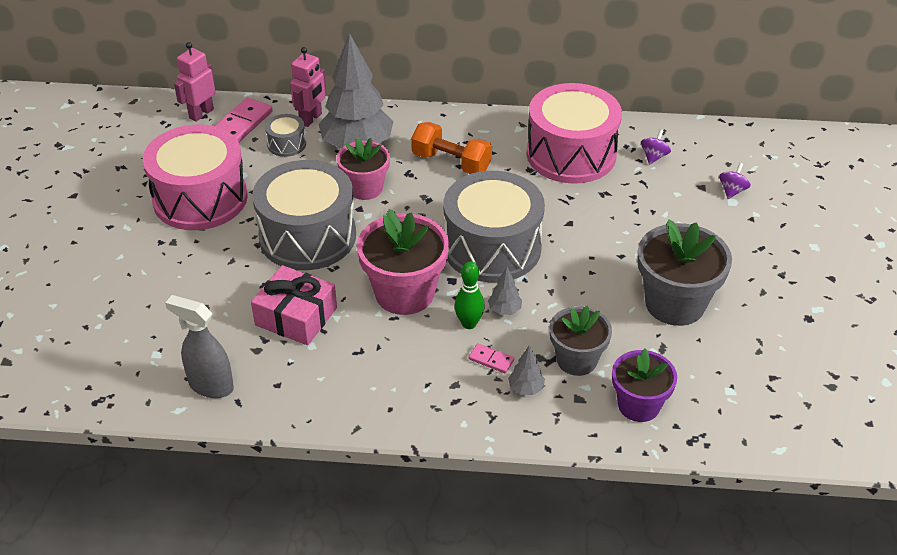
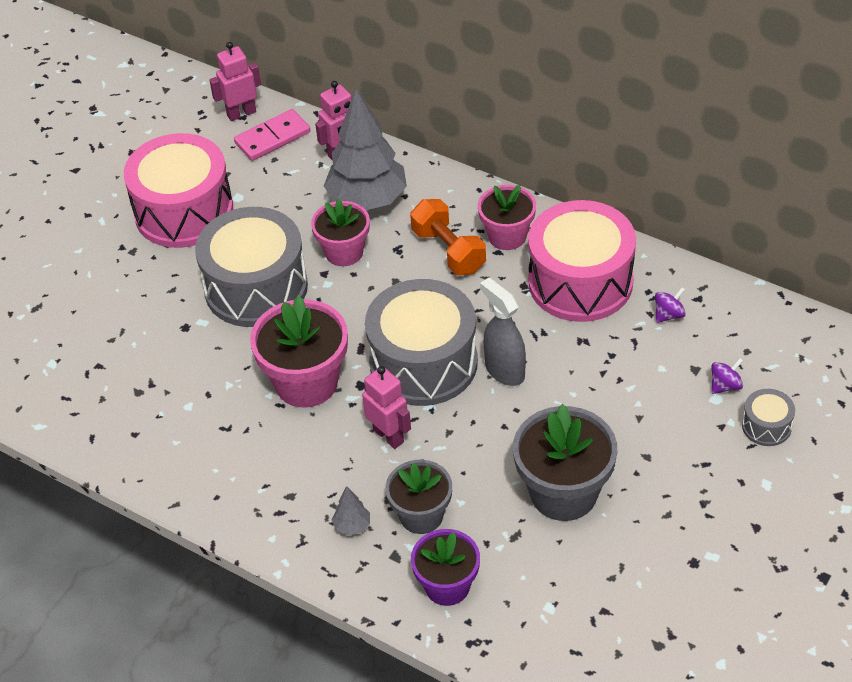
camera: 30 degrees right, 5 degrees up
grey spray bottle [165,295,234,398] -> grey spray bottle moved to [480,278,526,386]
pink gift [251,265,337,345] -> none
grey drum [265,114,306,157] -> grey drum moved to [742,389,795,446]
green bowling pin [455,261,485,329] -> none
pink domino [468,343,514,373] -> none
grey tree [488,267,522,315] -> pink robot [362,366,411,449]
none -> pink flower pot [478,185,536,250]

